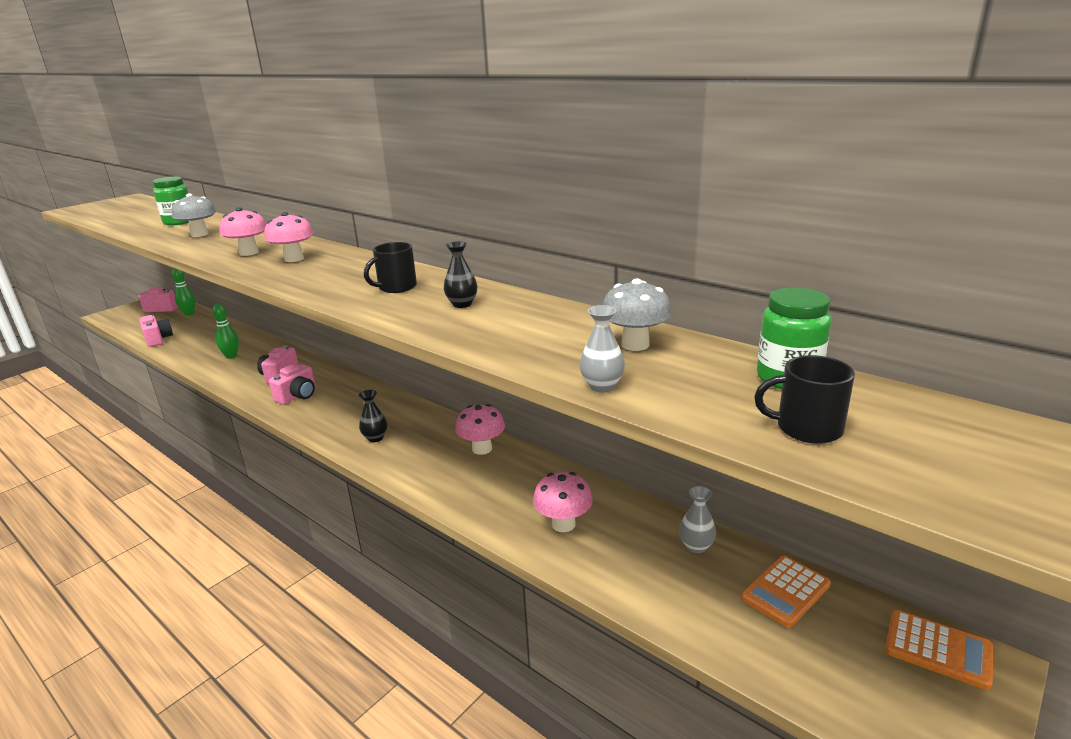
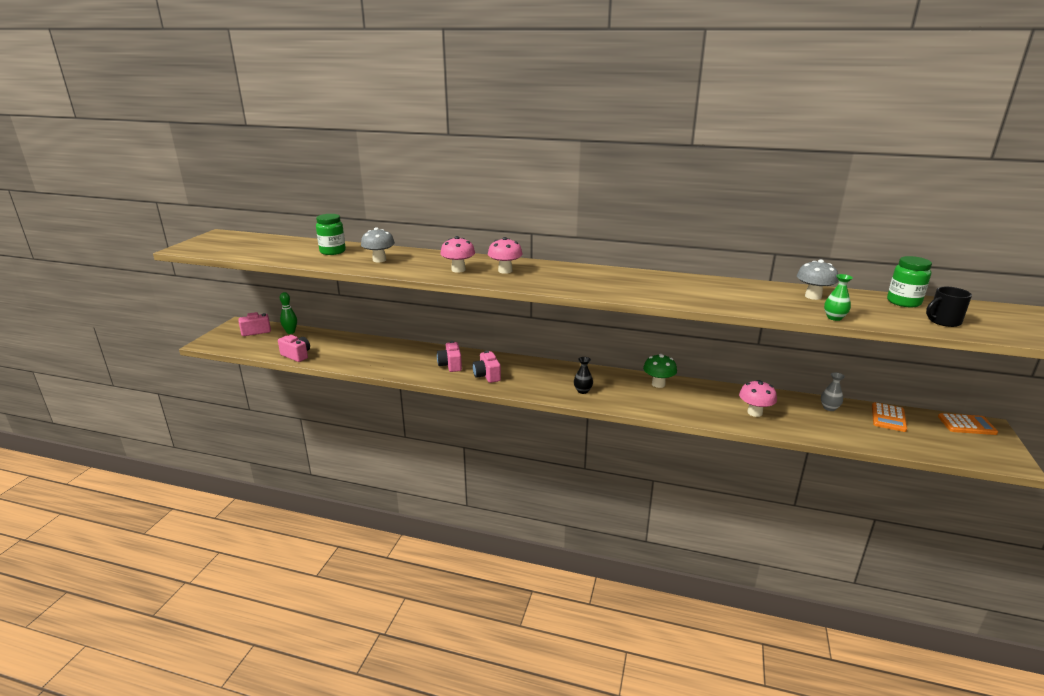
camera: 25 degrees left, 0 degrees up
green bowling pin [212,304,239,359] -> none
pink camera [269,364,316,404] -> pink camera turned 150 degrees clockwise [473,350,501,383]
black mug [364,242,417,293] -> none
black vase [444,241,477,308] -> none
pink mushroom [455,404,505,455] -> green mushroom [643,354,677,388]
grey vase [580,305,625,392] -> green vase [824,274,853,321]

